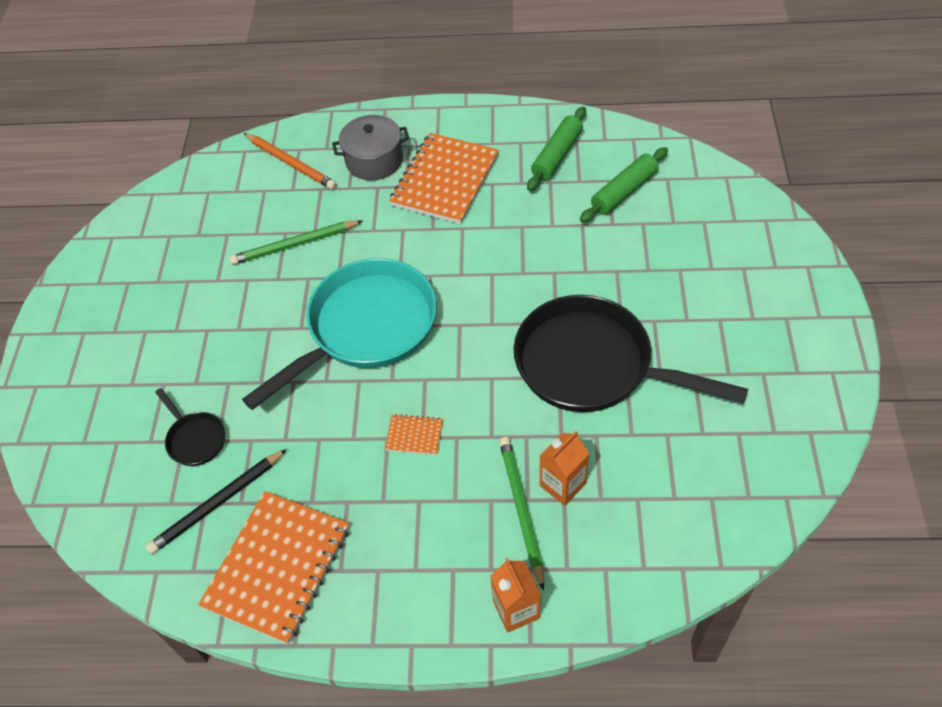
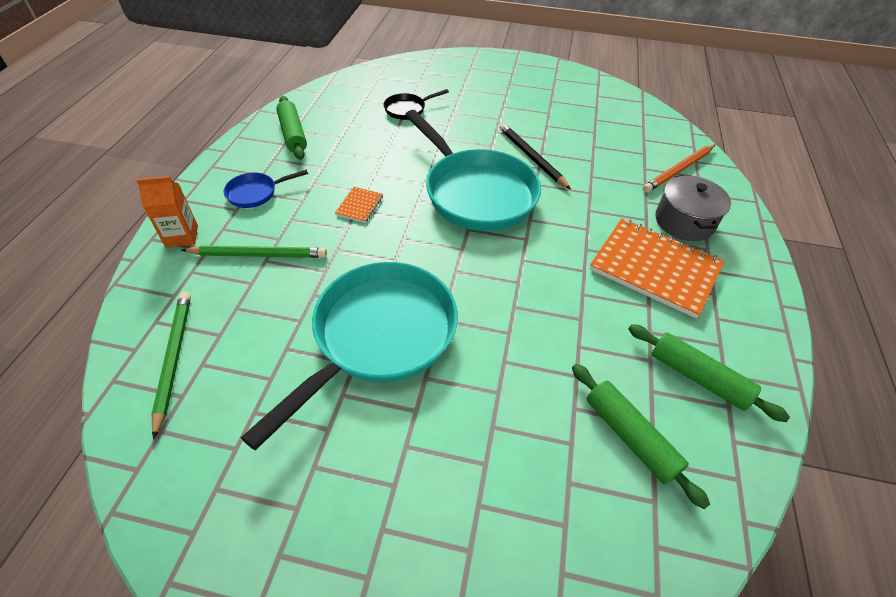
camera: 95 degrees right, 5 degrees down
black pencil [146,449,287,554] -> black pencil moved to [499,123,571,189]
orange notebook [198,491,349,644] -> green rolling pin [276,96,307,160]
green pencil [229,220,362,265] -> green pencil moved to [151,292,191,440]
black pan [514,295,748,412] -> turquoise pan [241,262,458,450]
orange carton [540,431,590,506] -> none
none -> blue pan [223,170,308,208]

